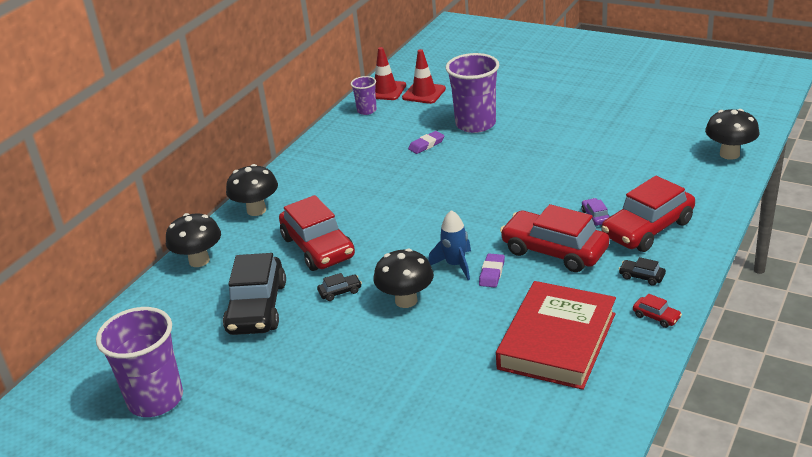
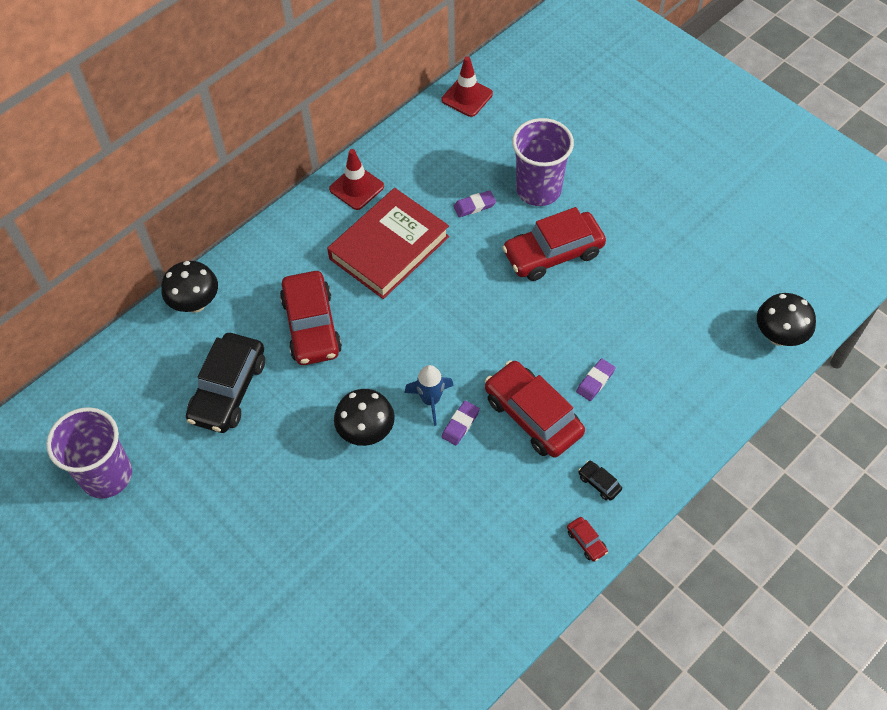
camera: 15 degrees right, 25 degrees up
black mushroom [226,164,278,216] -> none
black car [317,273,362,301] -> none
purple cup [351,76,377,115] -> none
red traffic cone [402,49,446,104] -> red traffic cone moved to [329,149,384,210]
red book [496,281,616,390] -> red book moved to [327,188,449,299]
purple car [582,198,610,226] -> purple eraser [576,358,616,401]
red car [601,176,695,252] -> red car moved to [502,207,606,281]

